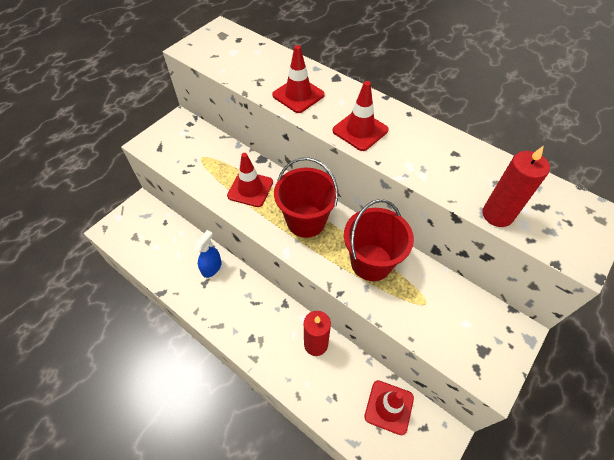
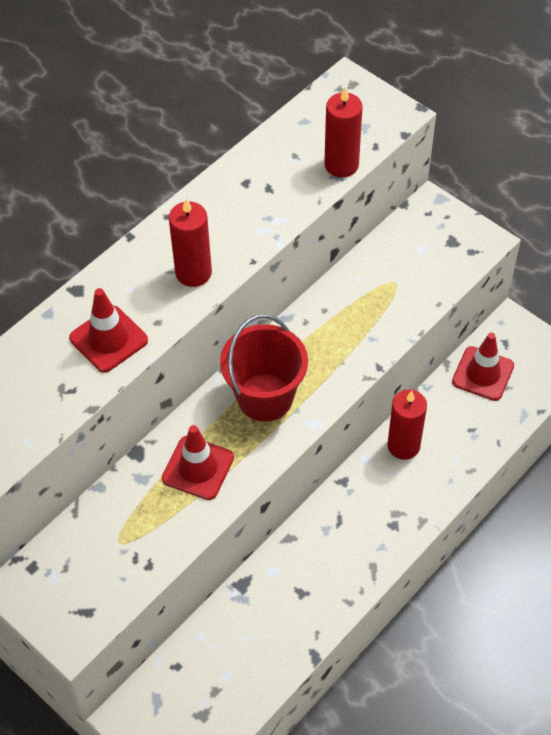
camera: 85 degrees left, 0 degrees up
blue spray bottle [194,230,222,278] -> none
red traffic cone [333,81,389,151] -> red candle [169,199,212,287]
red bucket [344,199,414,281] -> none

